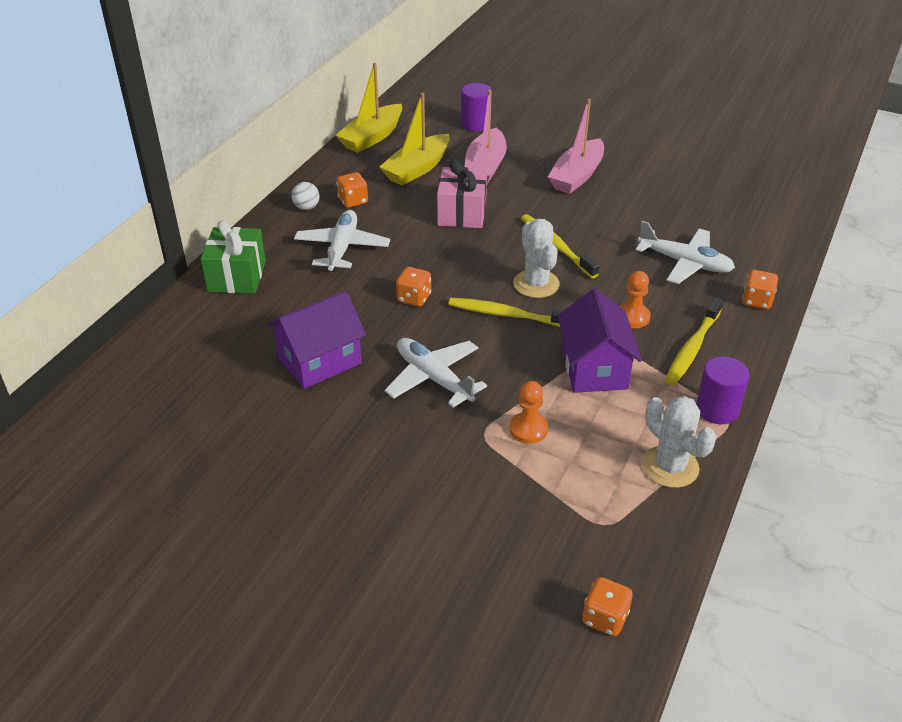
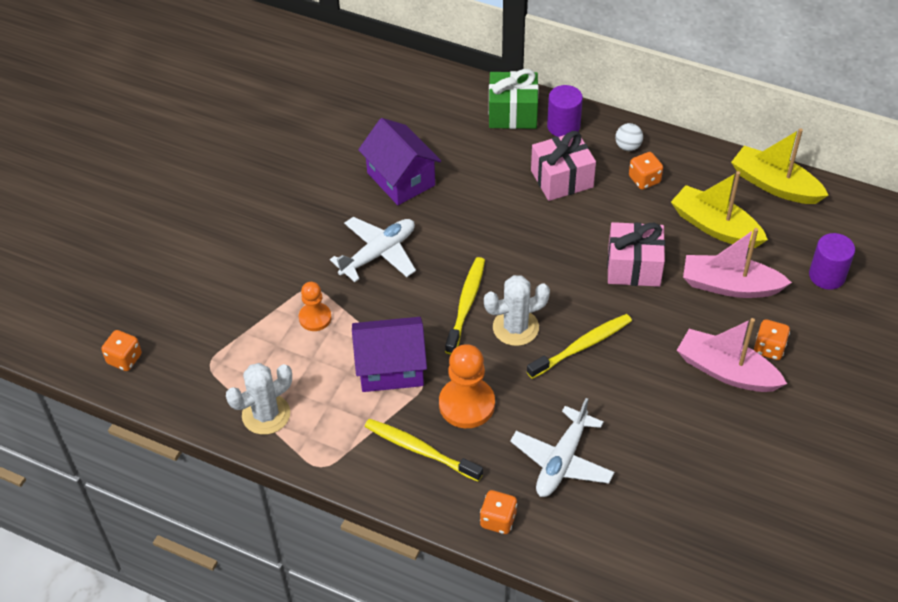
camera: 90 degrees right, 10 degrees up
white plane [294,210,390,272] -> pink gift [531,131,596,201]
orange dice [396,267,431,307] -> orange dice moved to [754,319,790,360]
orange pawn [619,271,651,328] -> orange pawn [439,344,495,428], size x1.64
purple cylinder [696,356,749,424] -> purple cylinder moved to [547,85,583,137]

